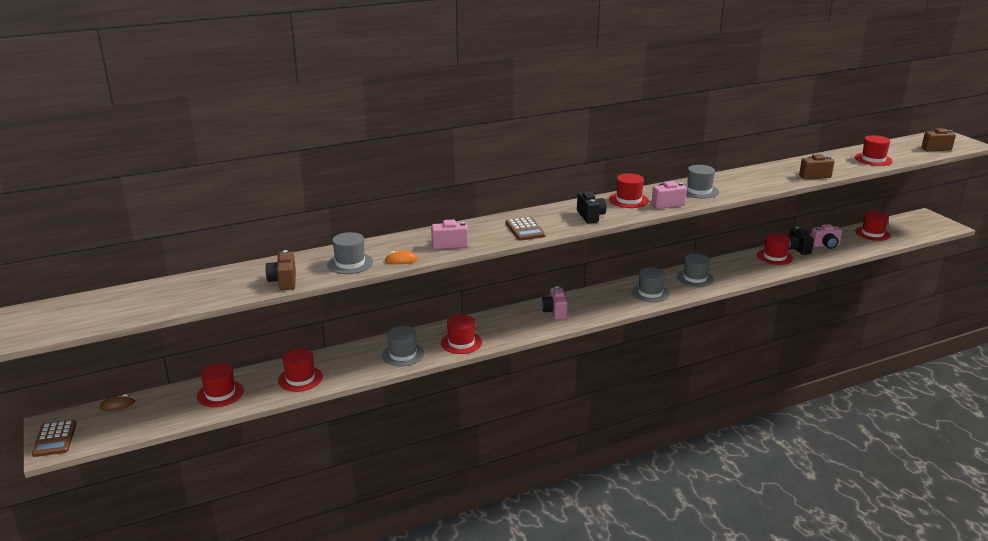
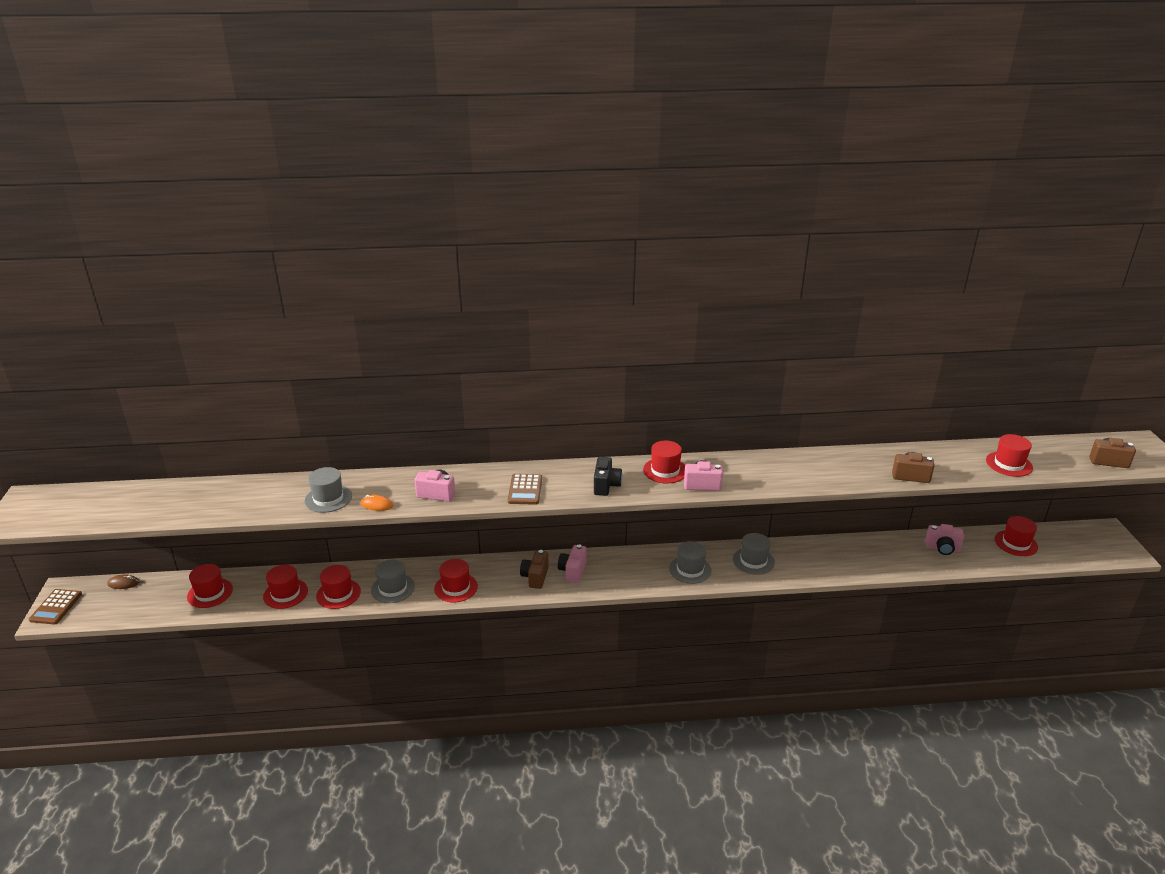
camera: 20 degrees right, 5 degrees up
brown camera [265,250,296,290] -> brown camera moved to [520,550,549,589]
grey hat [684,165,719,198] -> none
red hat [757,233,793,265] -> red hat moved to [316,565,361,609]
black camera [788,227,814,255] -> none

